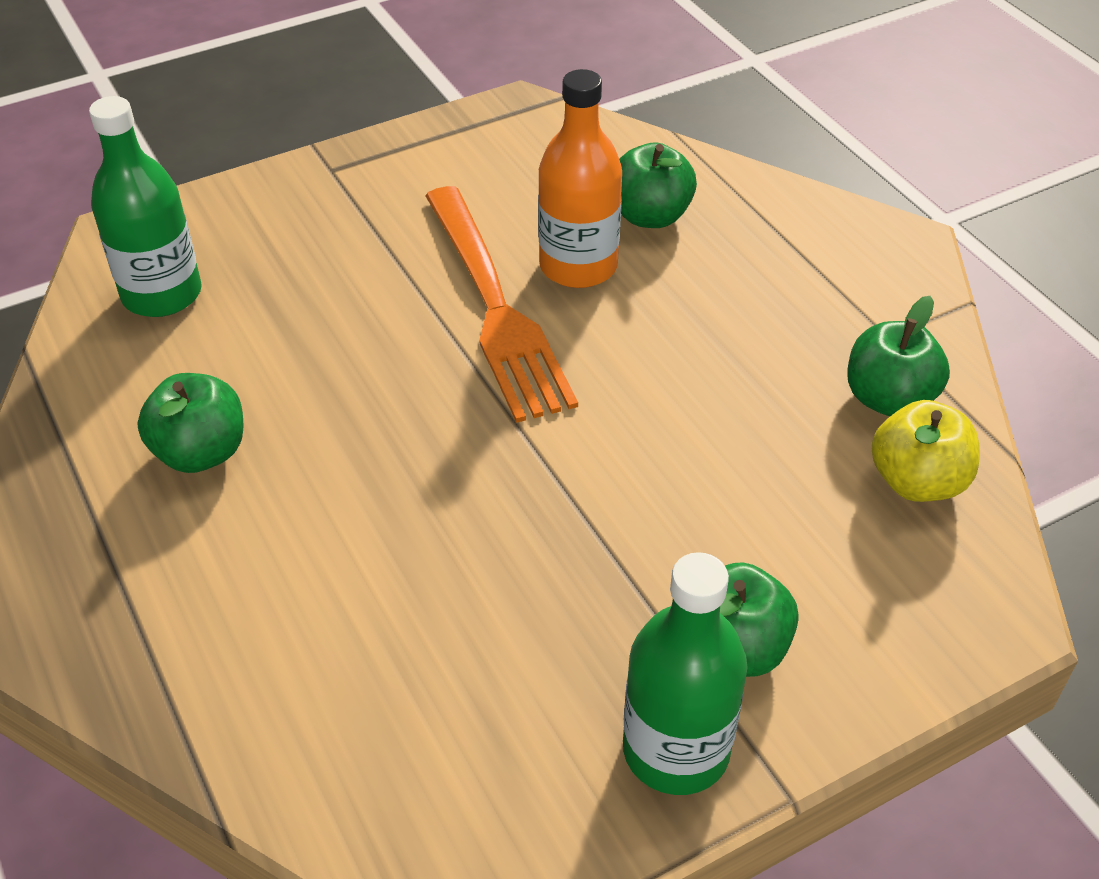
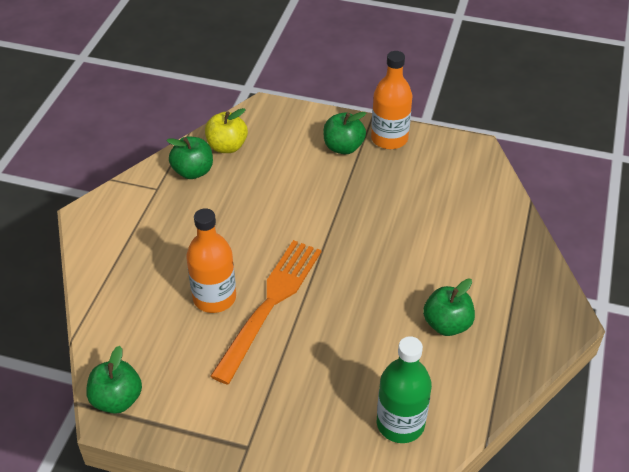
camera: 135 degrees left, 0 degrees up
green apple [619,142,697,228] -> green apple moved to [86,346,142,414]
green bottle [623,552,747,795] -> orange bottle [371,51,412,149]

